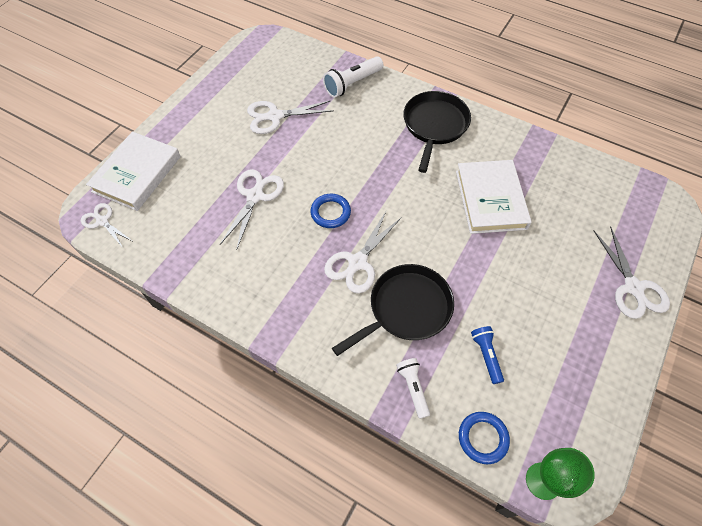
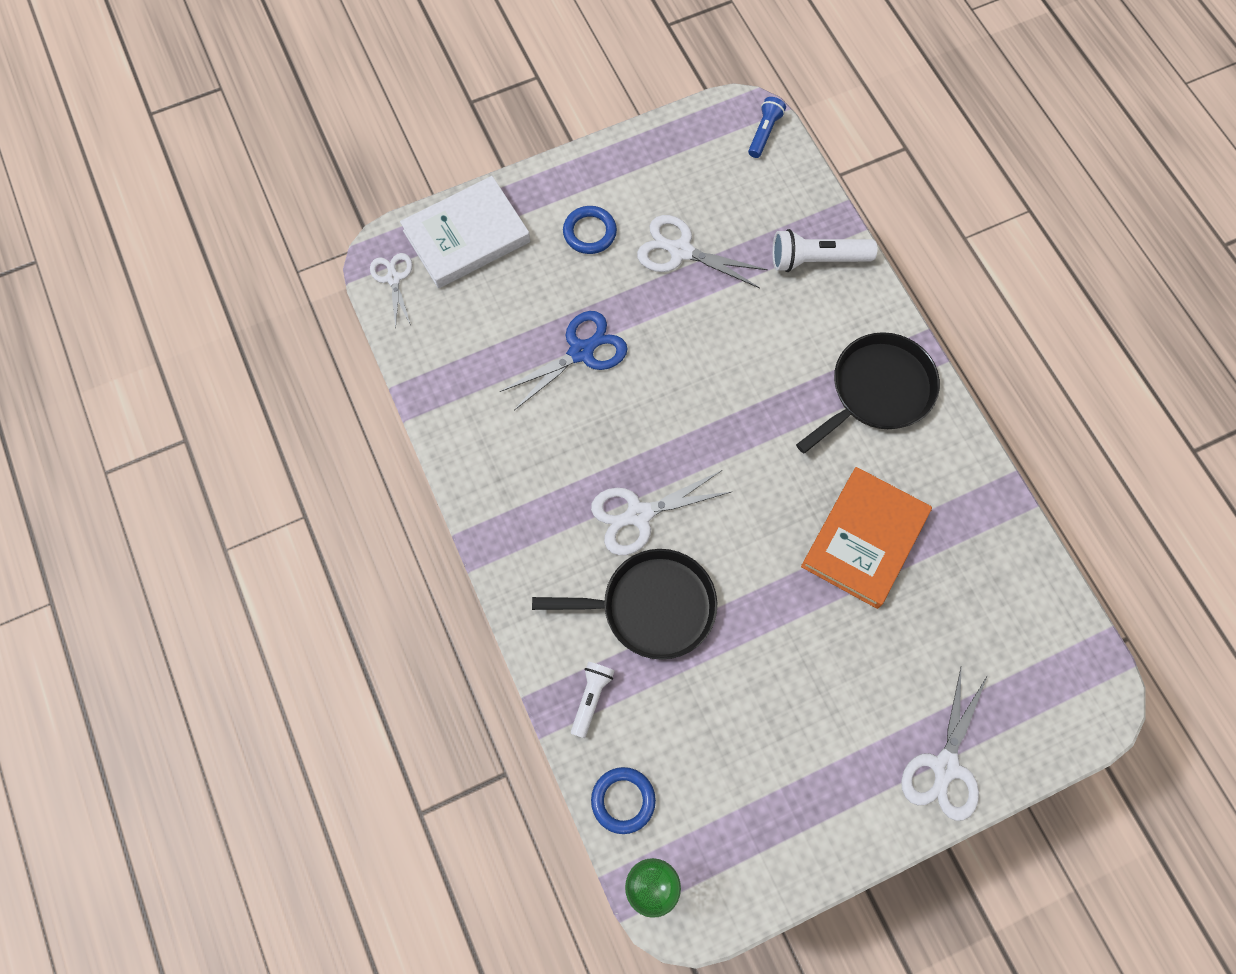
camera: 35 degrees right, 10 degrees up
white scissors [220,169,284,250] -> blue scissors [500,311,628,410]
blue ring [310,194,351,228] -> blue ring moved to [563,206,617,254]
white book [456,160,532,234] -> orange book [801,467,932,609]
blue flashlight [471,326,504,384] -> blue flashlight moved to [748,97,786,158]

